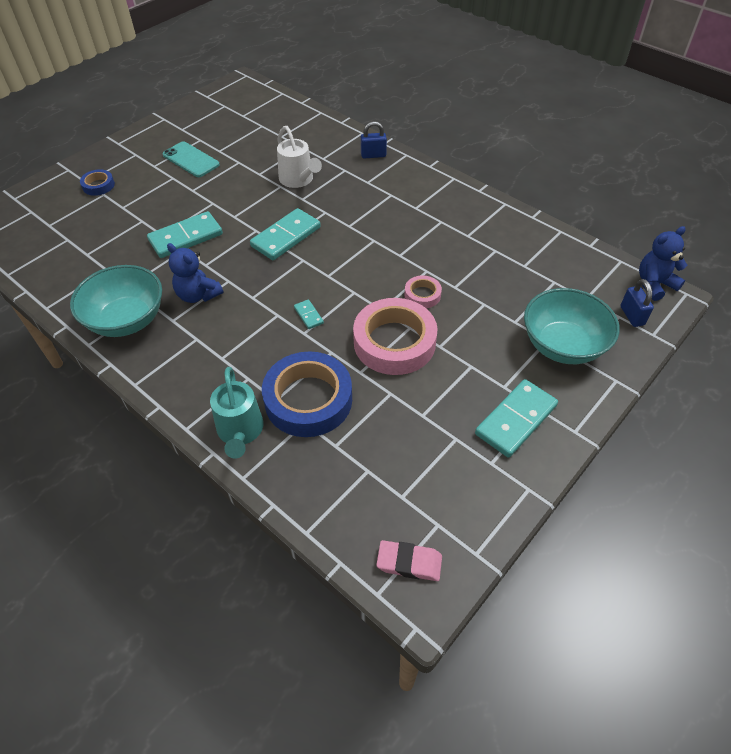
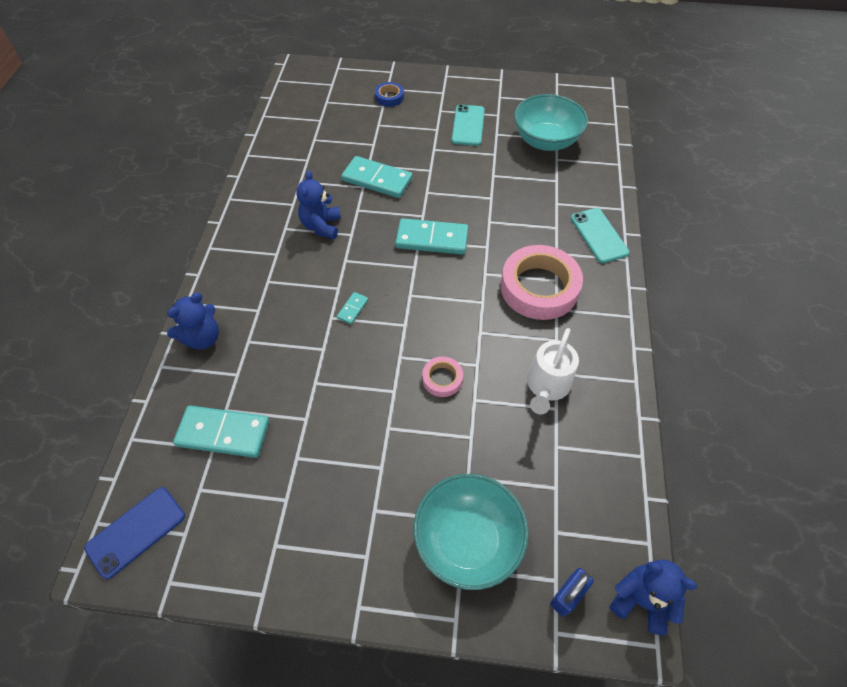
camera: 55 degrees right, 5 degrees up
turquoise bowl [70,265,162,337] -> turquoise bowl moved to [514,94,588,151]
turquoise watering can [210,367,264,459] -> blue teddy bear [167,293,219,350]
blue tape [262,351,352,437] -> none
white watering can [277,126,322,188] -> white watering can moved to [527,328,579,414]
pink tape [353,298,437,375] -> pink tape moved to [501,245,583,320]
blue padlock [361,121,387,159] -> turquoise phone [571,208,630,263]
pink eraser [376,540,442,581] -> blue phone [84,487,185,579]
turquoise domino [475,379,558,458] -> turquoise domino moved to [173,405,269,458]

